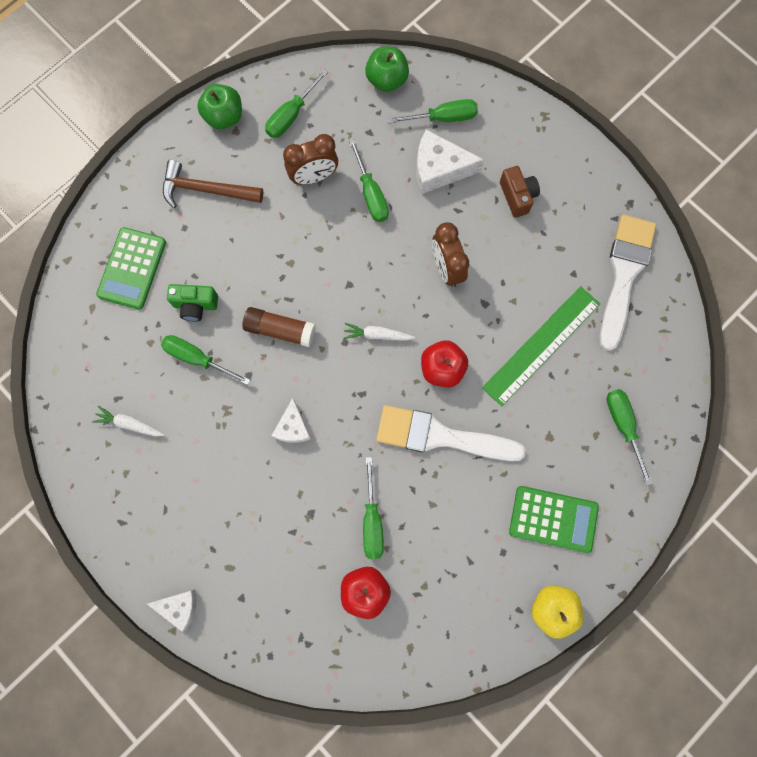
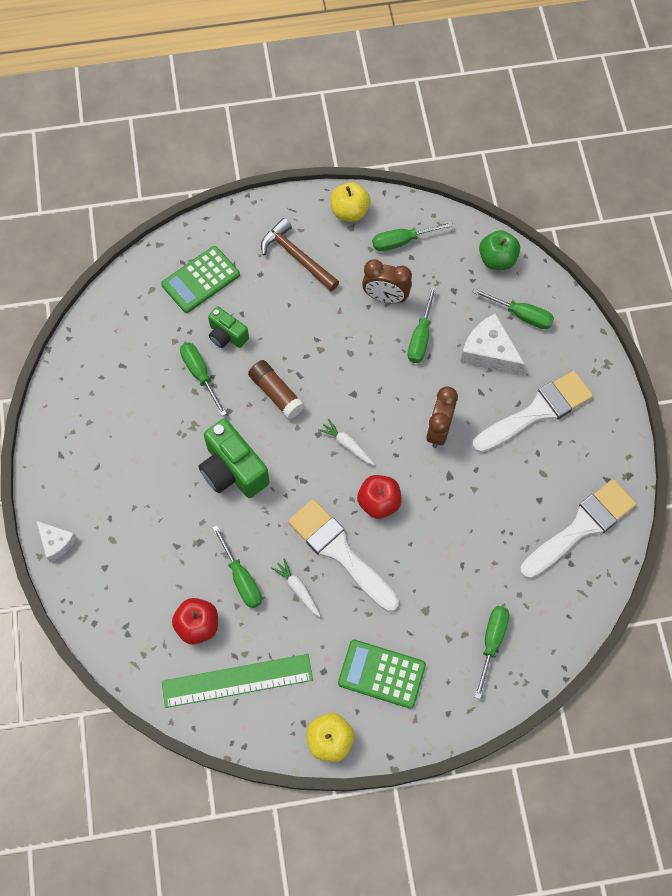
camera: 35 degrees right, 10 degrees down
white carrot [92,406,165,436] -> white carrot moved to [271,558,321,617]
green apple [197,84,242,129] -> yellow apple [331,182,371,222]
white cheese [271,398,311,443] -> green camera [199,419,270,498]
green screwdriver [363,457,384,559] -> green screwdriver turned 60 degrees counterclockwise [212,525,262,608]
green ruler [482,286,600,407] -> green ruler moved to [162,654,313,708]
brown camera [500,166,540,218] -> white brush [472,371,593,453]
green calculator [509,486,599,553] -> green calculator turned 150 degrees clockwise [338,640,426,709]

